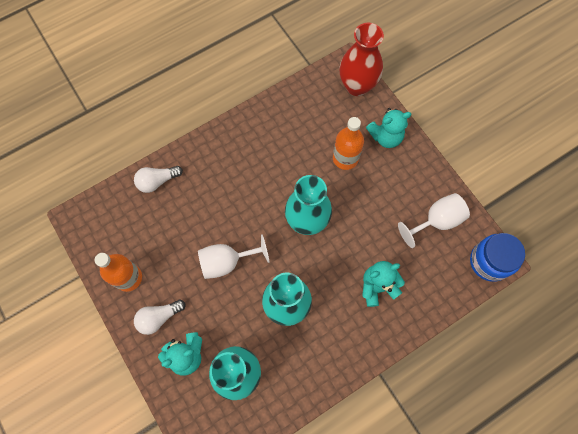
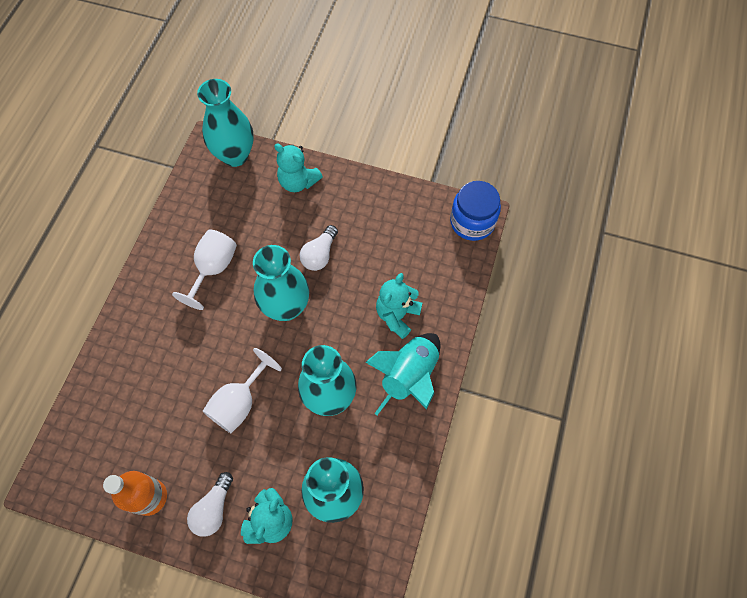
camera: 40 degrees left, 5 degrees down
white light bulb [134,166,183,193] -> white light bulb moved to [300,225,338,271]
orange bottle [333,117,364,170] -> none
red vase [340,23,384,96] -> turquoise vase [197,79,254,167]
turquoise teddy bear [366,108,411,148] -> turquoise teddy bear turned 90 degrees clockwise [274,144,323,192]
white goblet [398,193,470,248] -> white goblet moved to [172,230,237,310]
none -> turquoise rocket [365,333,440,415]

